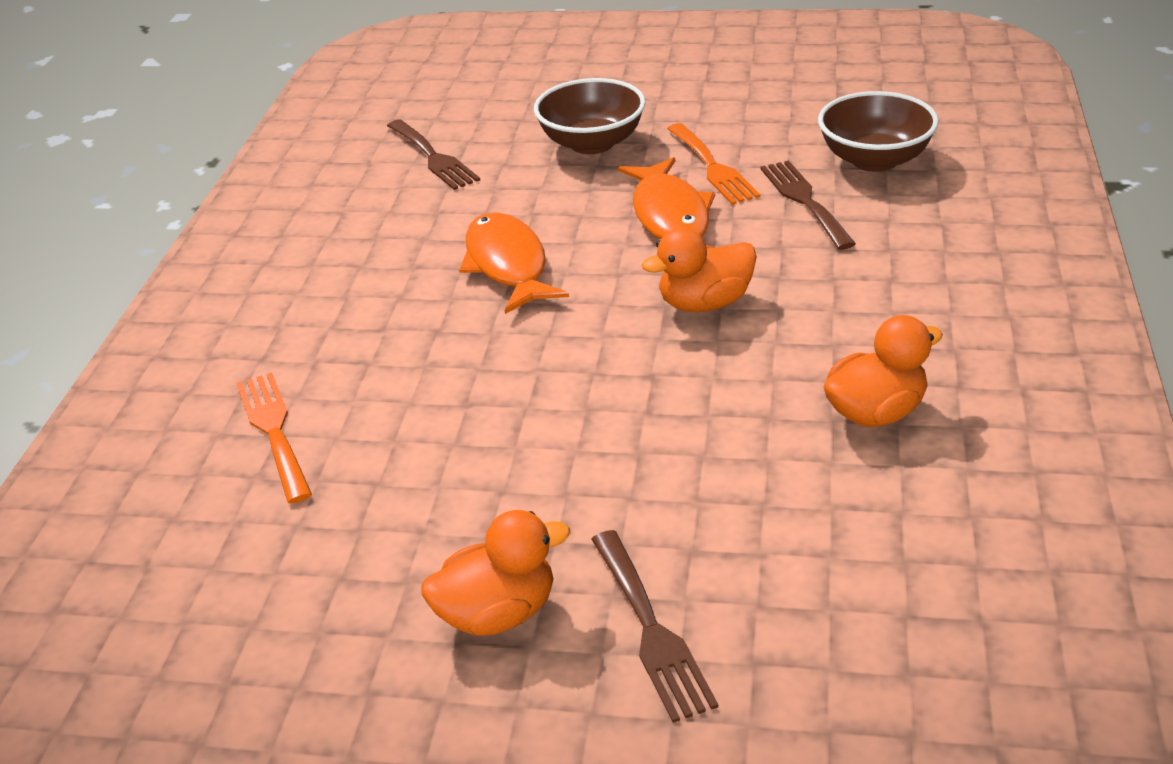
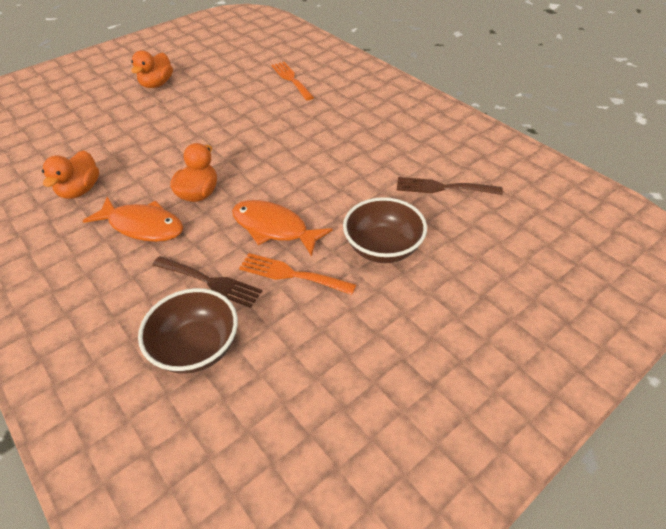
camera: 130 degrees right, 10 degrees up
orange fork [236,372,312,504] -> orange fork turned 135 degrees counterclockwise [271,62,314,101]
orange fish [459,212,569,314] -> orange fish moved to [83,197,183,242]
brown fork [591,530,718,723] -> none

